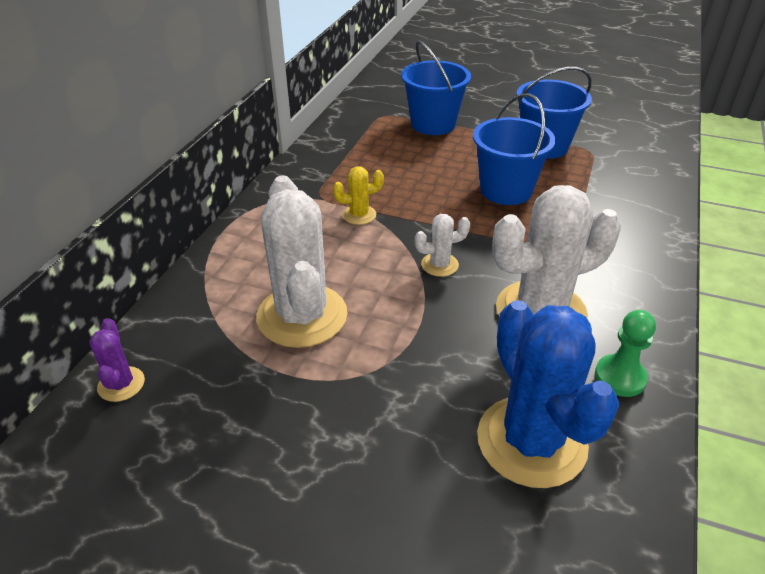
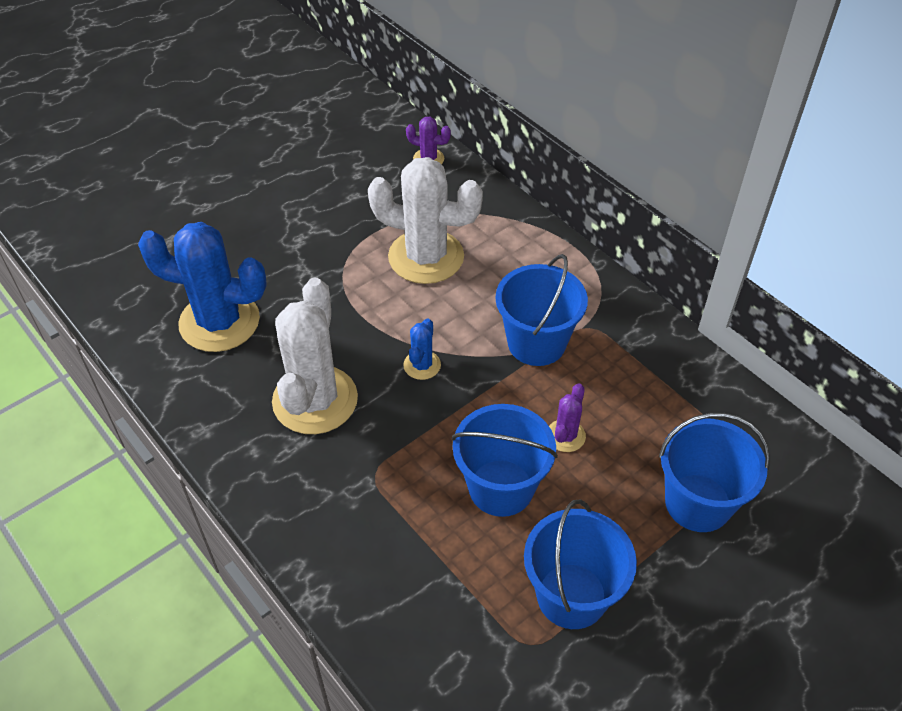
camera: 120 degrees right, 10 degrees up
yellow cactus [333,166,384,225] -> blue bucket [495,254,588,366]
white cactus [415,214,470,277] -> blue cactus [403,318,441,380]
green pawn [595,310,656,397] -> none
none -> purple cactus [549,383,586,452]

